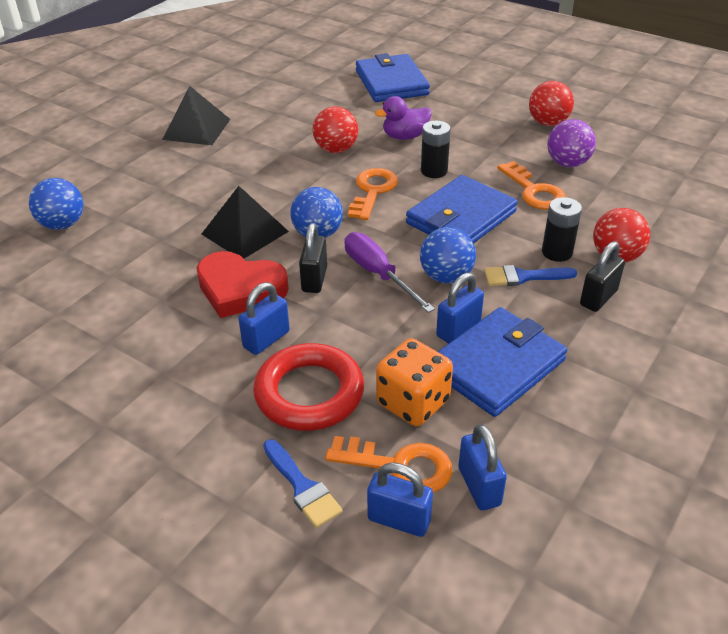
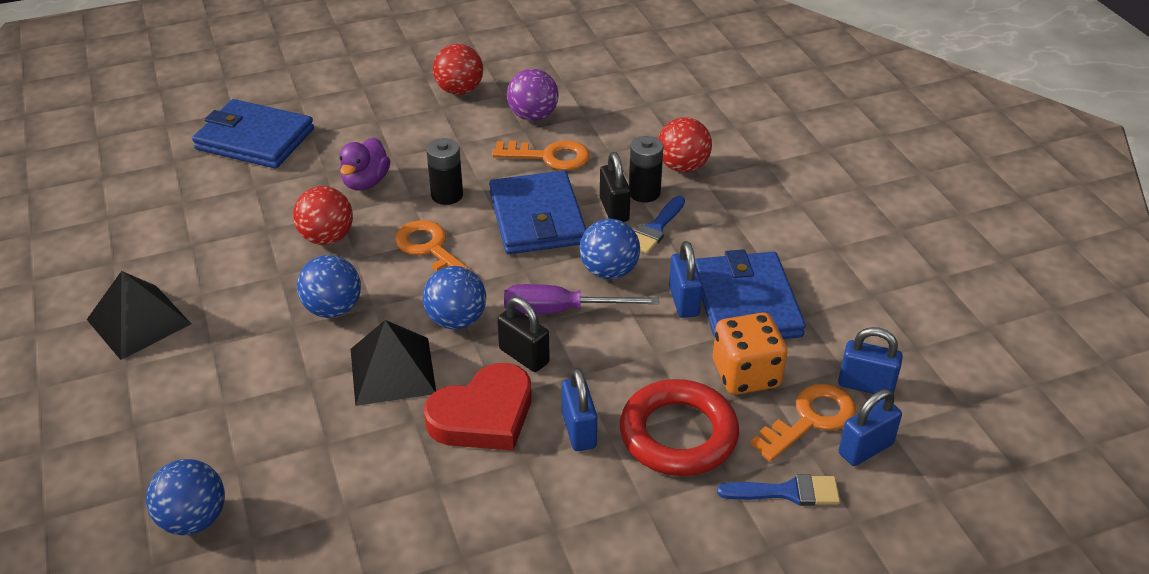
camera: 55 degrees left, 0 degrees up
black padlock [580,241,625,312] -> black padlock moved to [600,152,631,222]
none -> blue ball [297,255,361,318]

